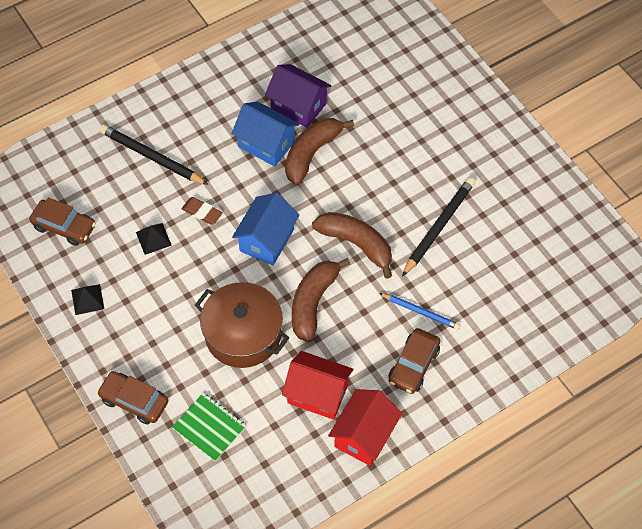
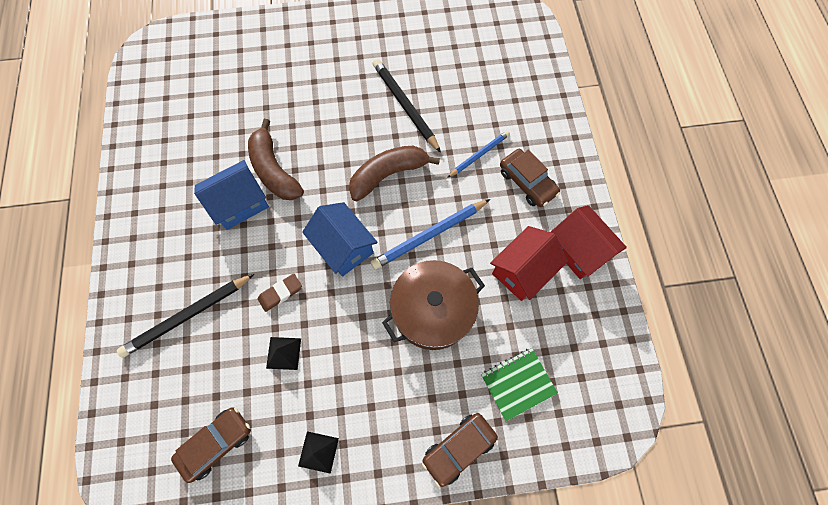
camera: 65 degrees left, 10 degrees up
purple house [265,64,332,128] -> none
brown banana [292,258,350,342] -> blue pencil [371,199,490,270]

